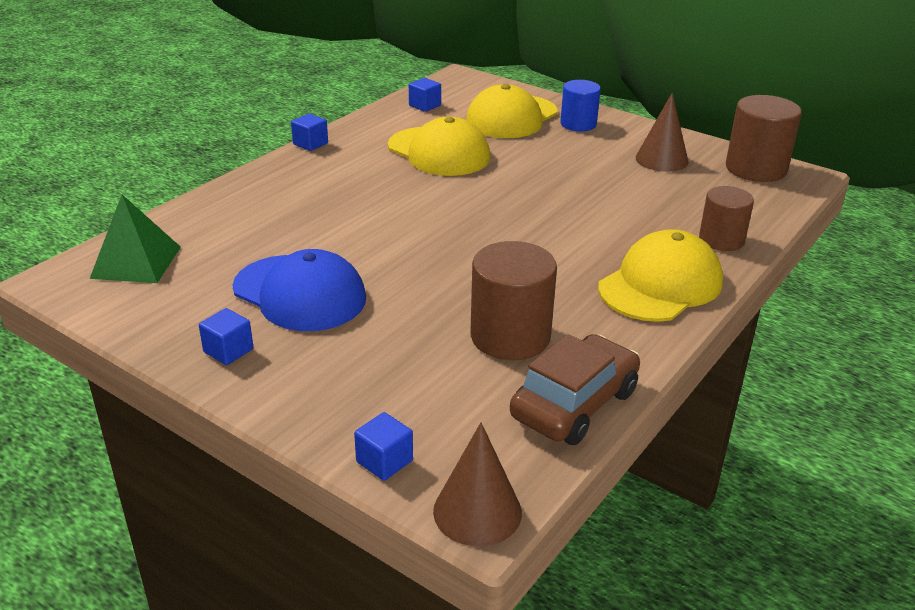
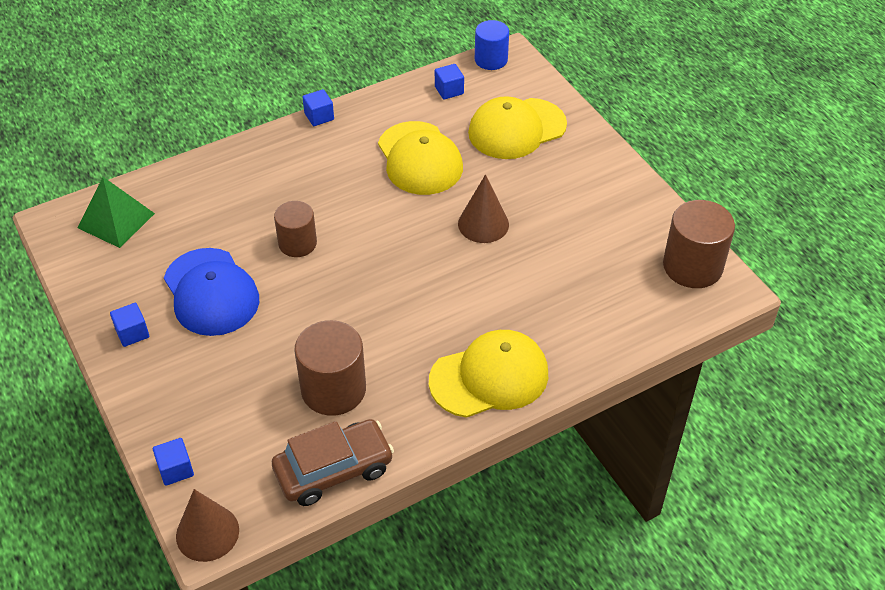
camera: 25 degrees right, 15 degrees up
blue cylinder [560,80,601,131] -> blue cylinder moved to [475,20,509,70]
brown cone [636,93,689,172] -> brown cone moved to [458,174,509,243]
brown cylinder [699,186,754,251] -> brown cylinder moved to [274,201,317,257]

